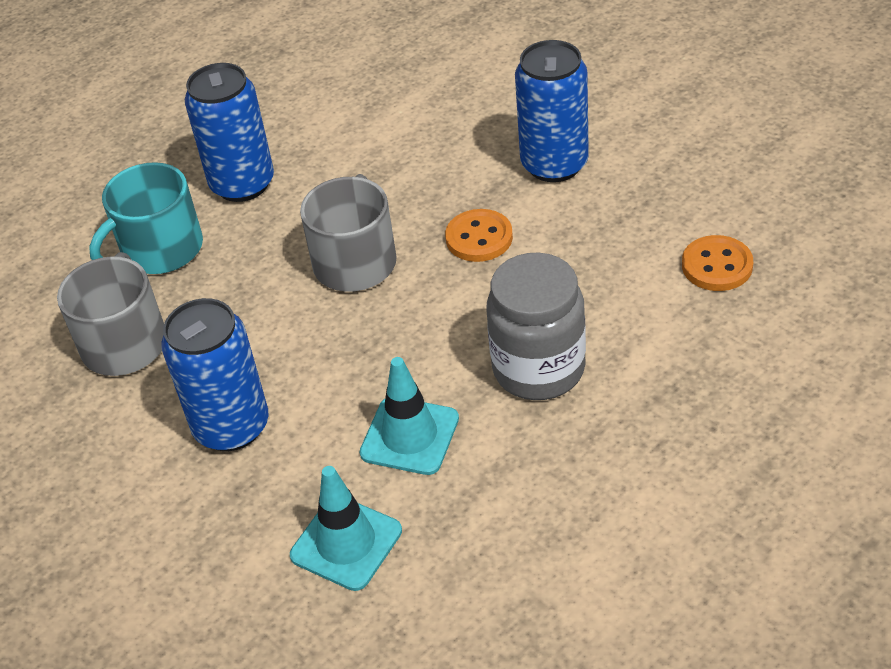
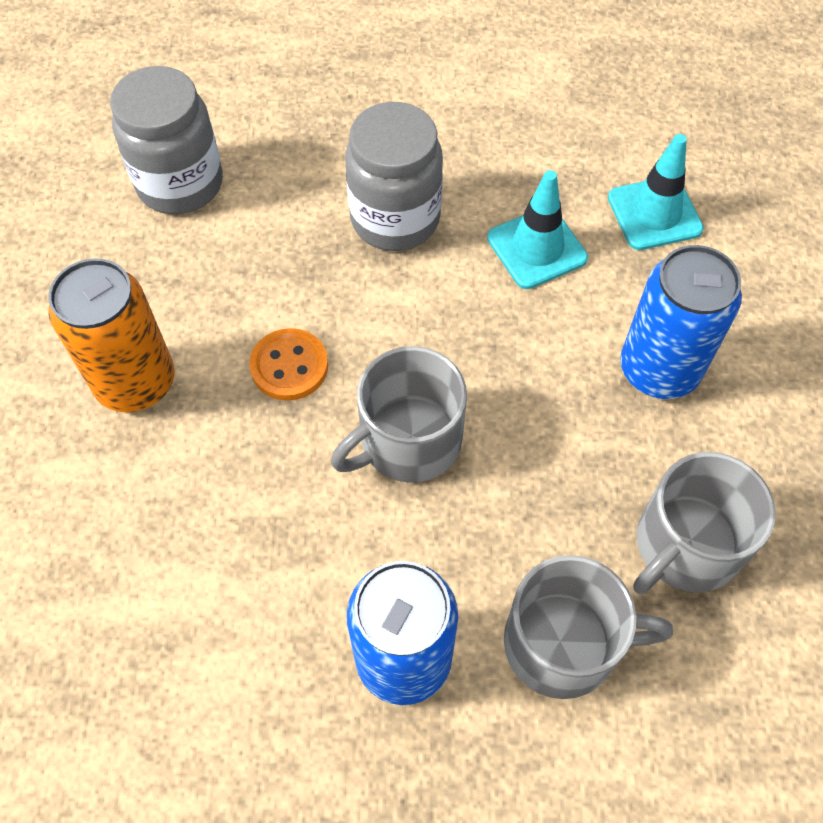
camera: 140 degrees left, 15 degrees up
turquoise mug [89,162,203,274] -> grey mug [504,555,673,699]
blue can [515,40,589,182] -> orange can [48,258,175,412]
orange button [682,235,753,291] -> grey jar [110,66,223,214]

